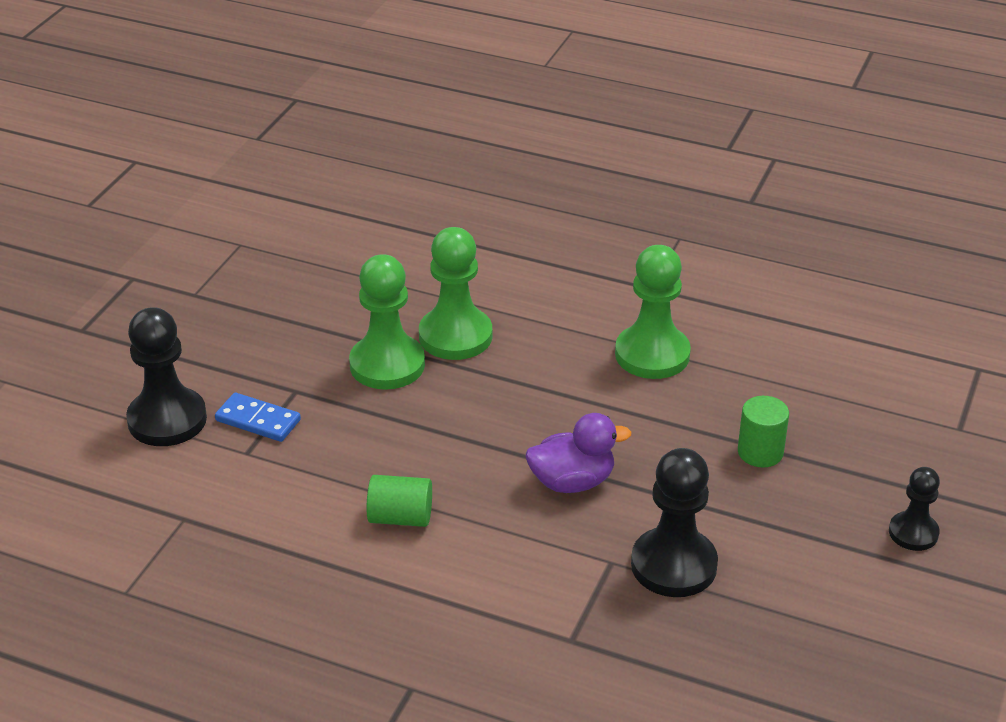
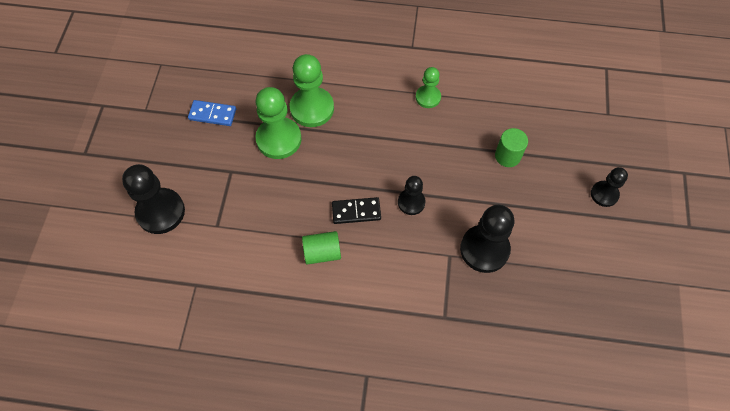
camera: 15 degrees left, 25 degrees up
blue domino [215,392,301,442] -> blue domino moved to [188,100,236,126]
purple duck [526,413,631,493] -> black pawn [398,176,426,215]
green pawn [615,245,691,379] -> green pawn [416,67,441,108], size x0.58
none -> black domino [332,197,381,224]

